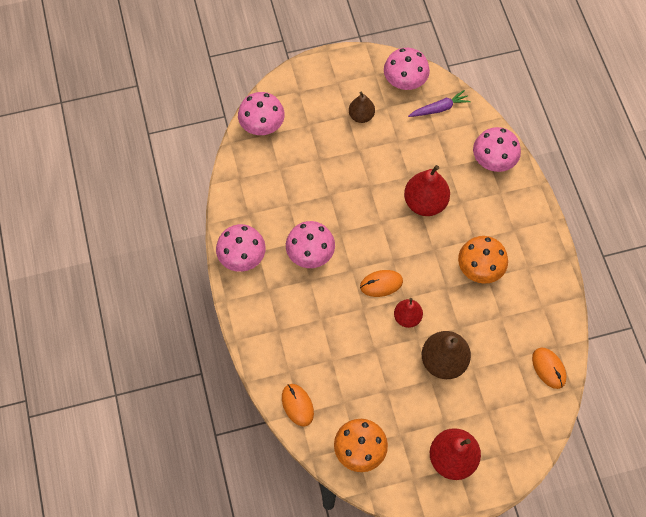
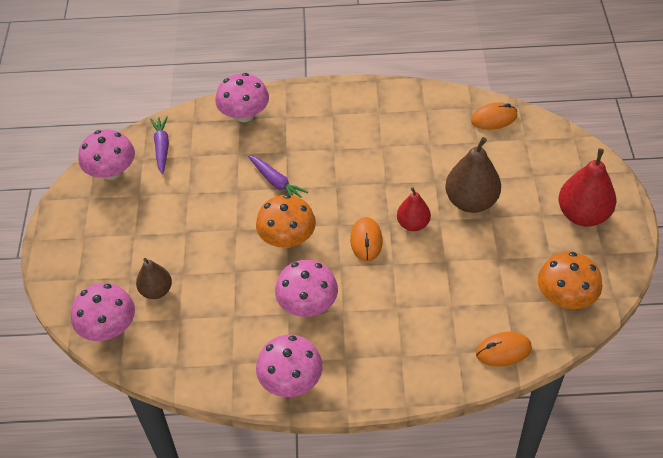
camera: 75 degrees left, 15 degrees down
brown pear [349,92,375,123] -> brown pear moved to [136,258,172,299]
red pear [404,165,450,216] -> purple carrot [248,155,308,198]
orange mushroom [458,236,508,284] -> orange mushroom moved to [256,194,316,248]

